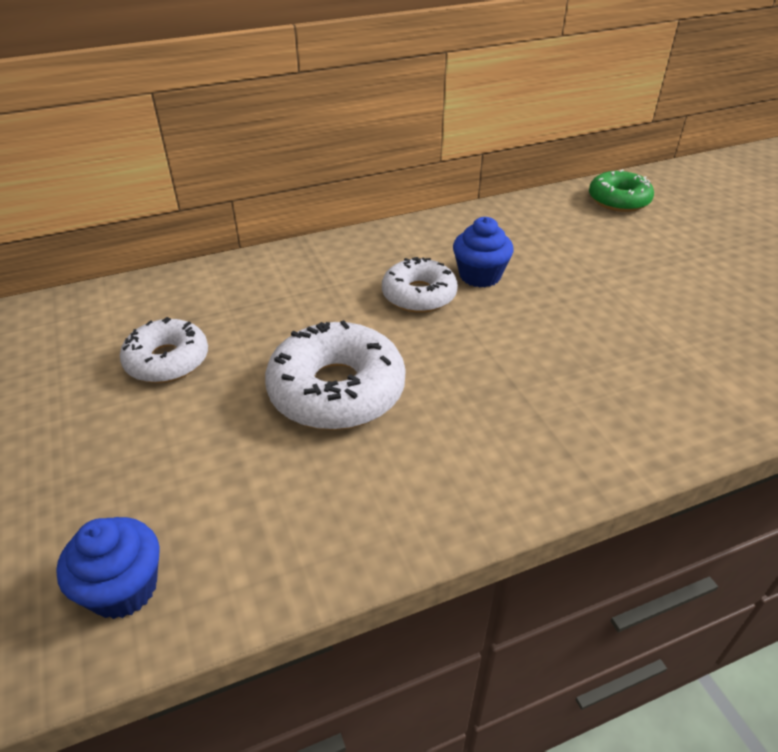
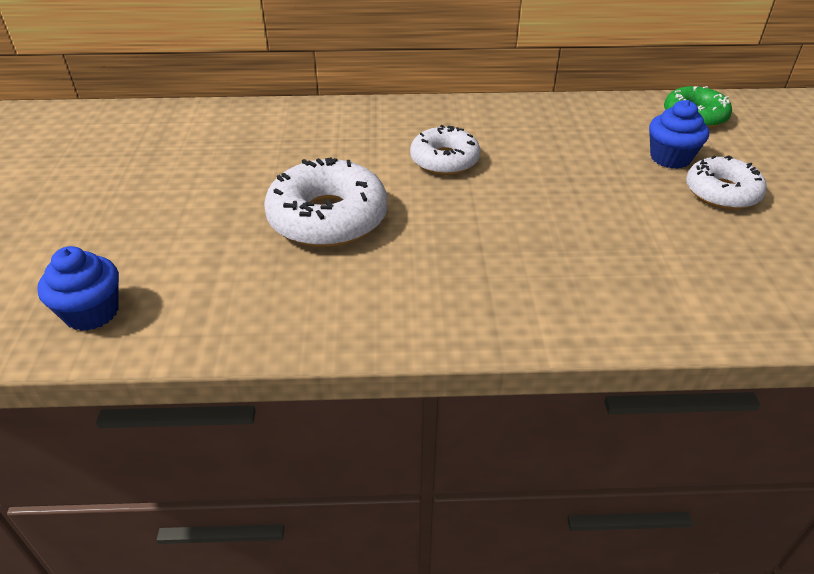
camera: 20 degrees right, 0 degrees up
white donut [120,317,208,383] -> white donut moved to [686,155,767,210]
blue cupcake [453,217,514,288] -> blue cupcake moved to [649,100,709,169]

